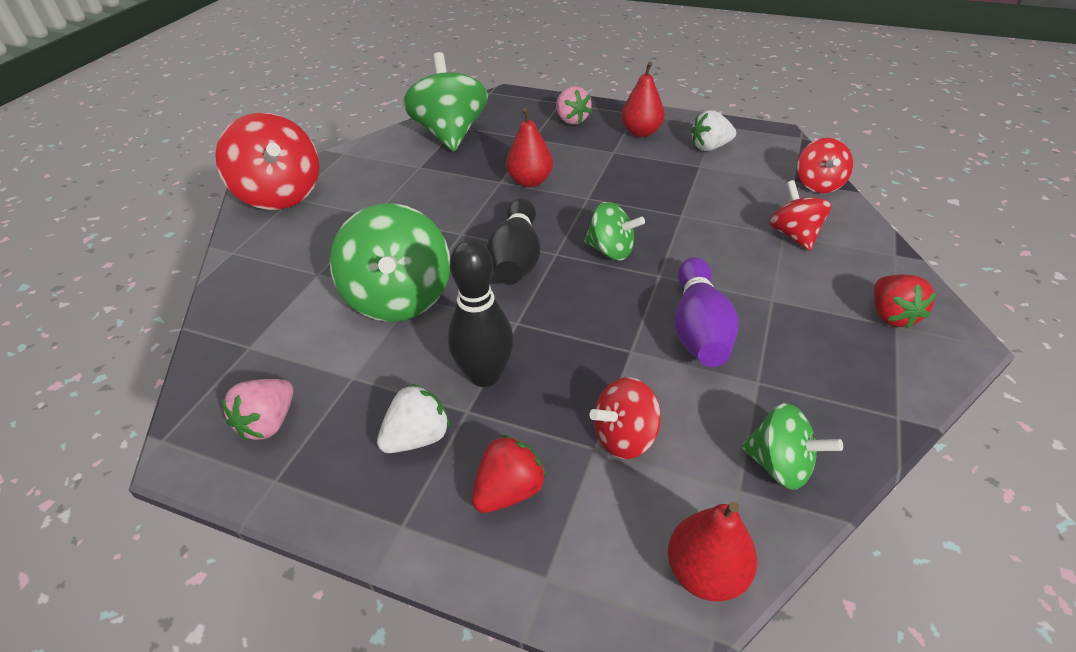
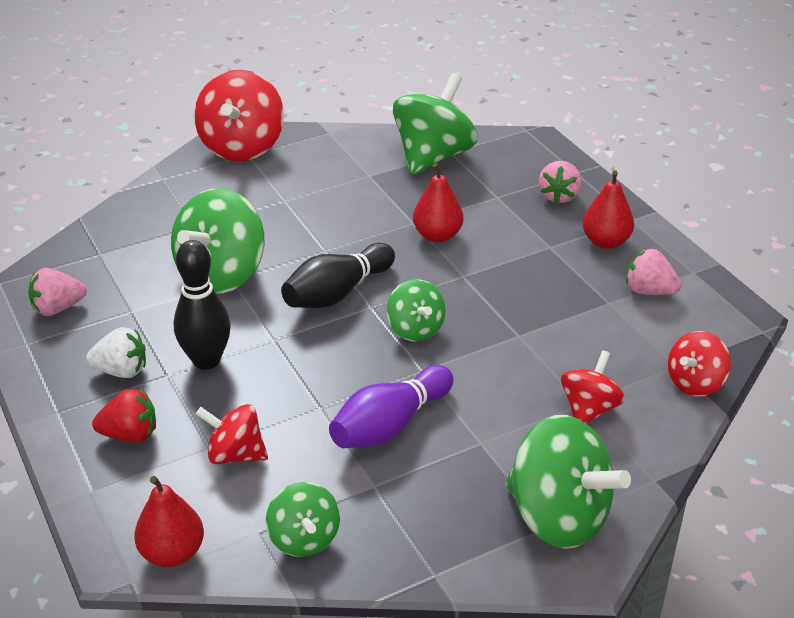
camera: 40 degrees right, 5 degrees down
white strawberry [691,110,736,151] -> pink strawberry [626,249,681,295]
red strawberry [874,275,937,329] -> green spinning top [505,415,631,549]

